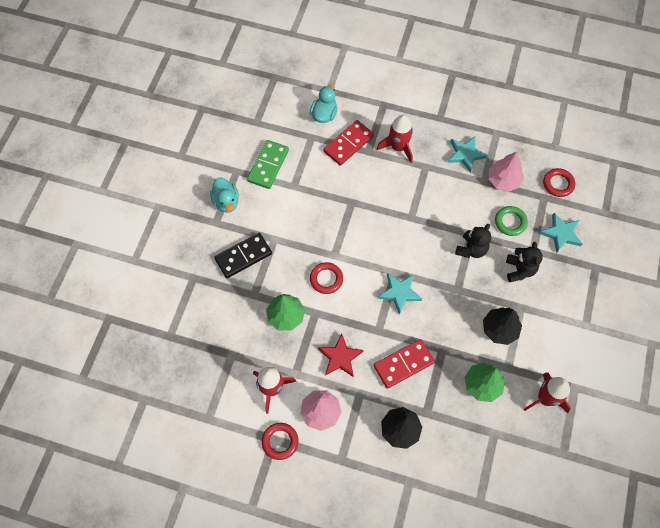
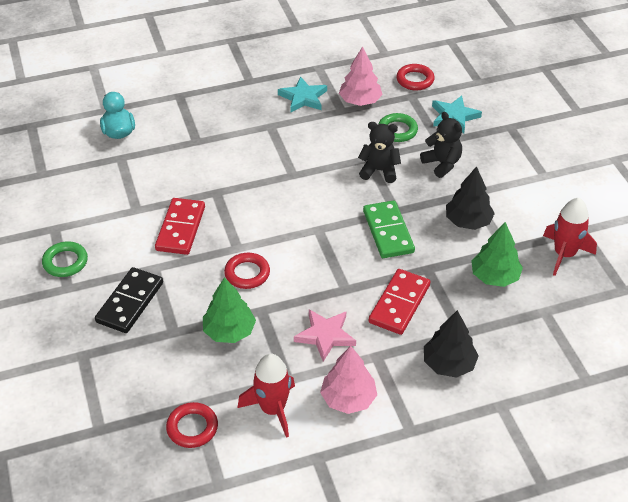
camera: 35 degrees left, 20 degrees down
turquoise duck [210,177,239,213] -> green ring [42,241,88,277]
green domino [247,140,289,189] -> green domino moved to [363,200,415,258]
red ring [262,423,299,460] -> red ring moved to [166,402,218,448]
red star [318,334,364,377] -> pink star [294,309,356,362]
red domino [324,120,374,166] -> red domino moved to [155,198,205,255]
red rocket [377,115,413,163] -> none
turquoise star [378,273,422,314] -> none
black teddy bear [455,224,491,258] -> black teddy bear turned 75 degrees counterclockwise [358,122,401,183]

